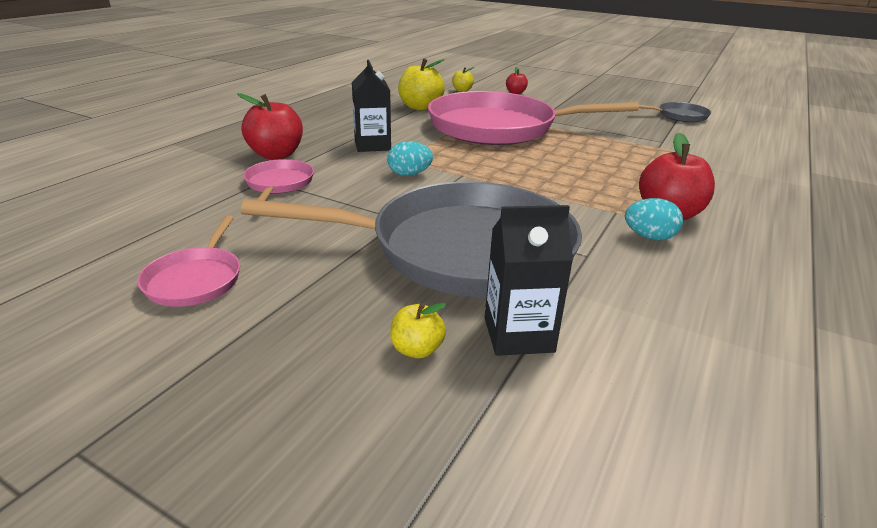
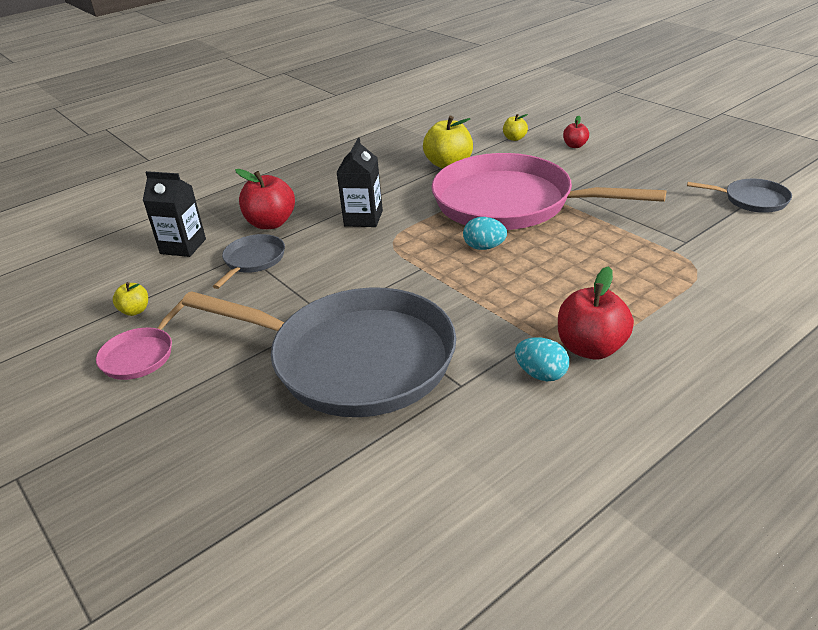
camera: 25 degrees right, 5 degrees up
pink pan [243,159,314,201] -> grey pan [213,234,285,289]
turquoise egg [387,141,433,176] -> turquoise egg moved to [463,217,507,250]
yellow apple [390,303,446,358] -> yellow apple moved to [113,282,148,316]
black carton [485,205,573,356] -> black carton moved to [143,171,206,257]

